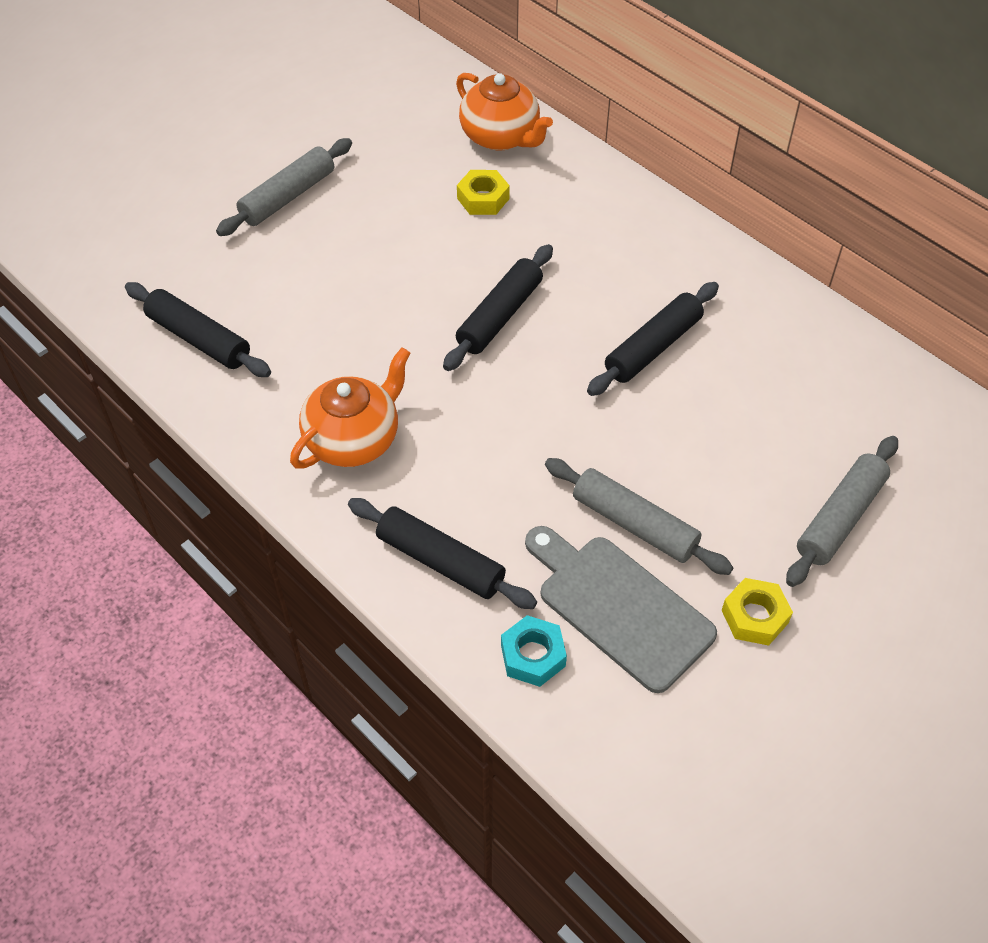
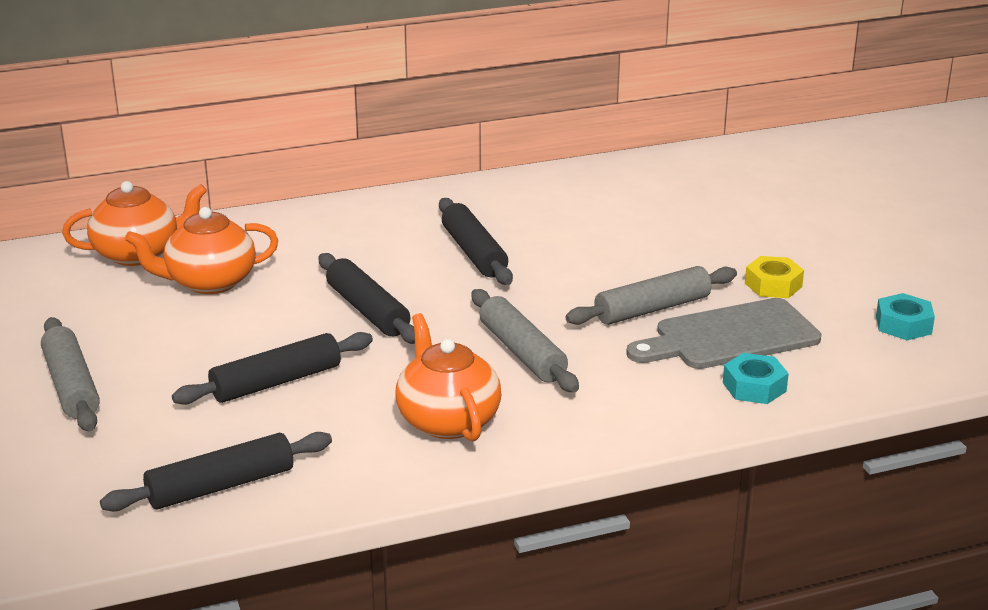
camera: 65 degrees left, 25 degrees down
black rolling pin [348,498,537,609] -> black rolling pin moved to [172,332,373,405]
yellow nut [457,170,510,215] -> orange teapot [125,207,278,294]
grey rolling pin [786,436,898,587] -> grey rolling pin moved to [472,289,579,392]
none -> turquoise nut [876,293,935,340]

